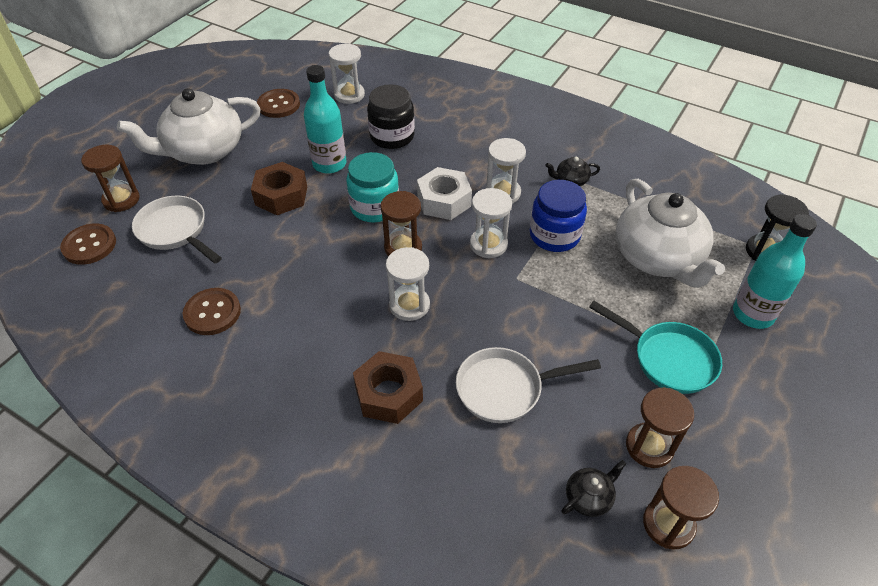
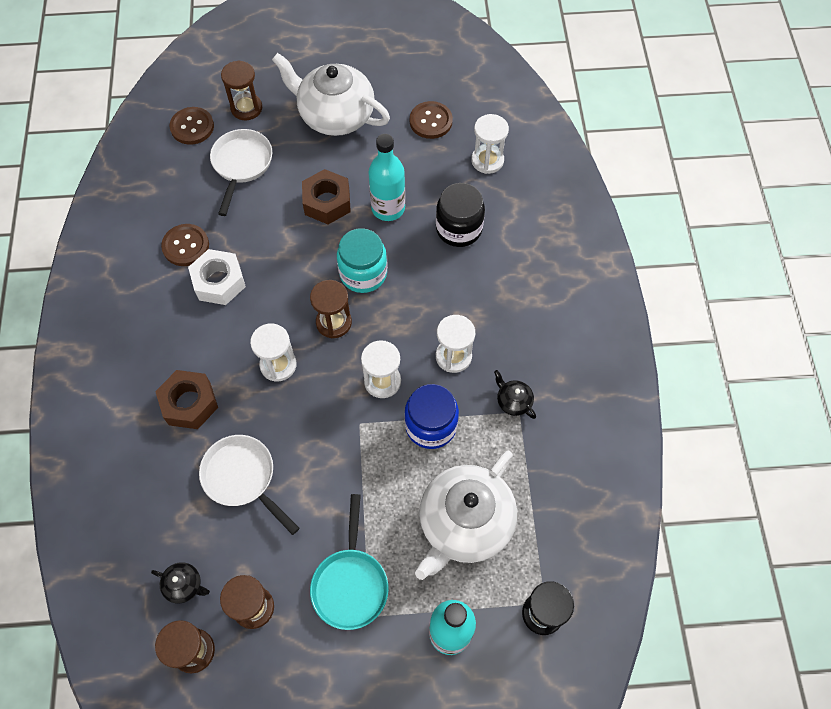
camera: 55 degrees right, 15 degrees up
white nut [417,167,472,220] -> white nut moved to [188,249,246,305]

